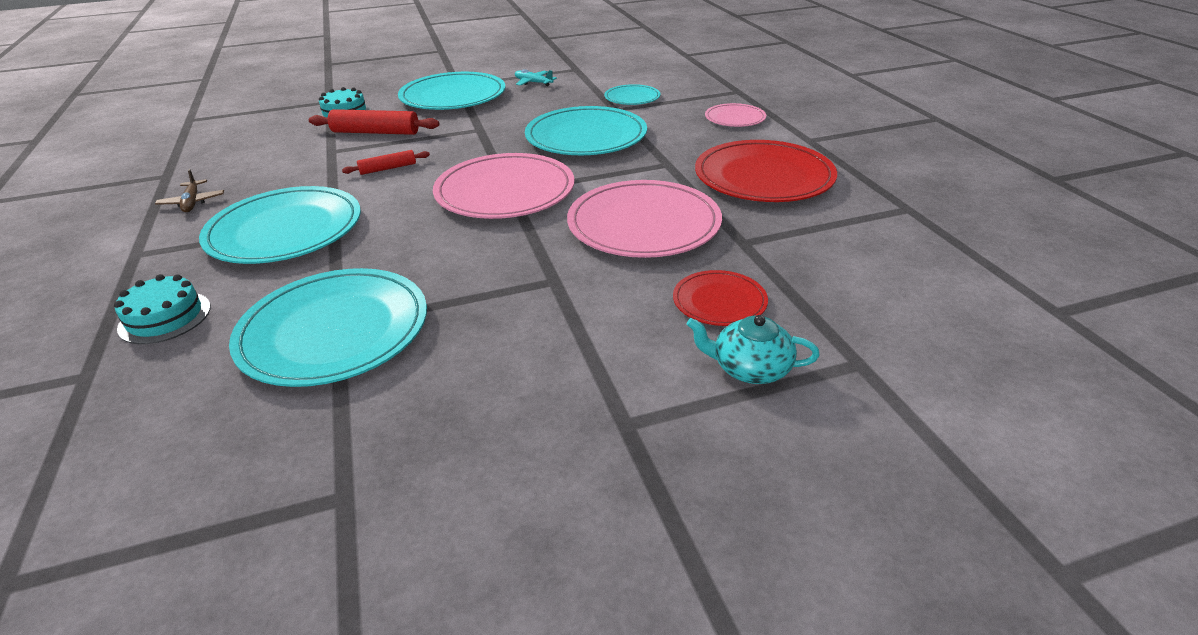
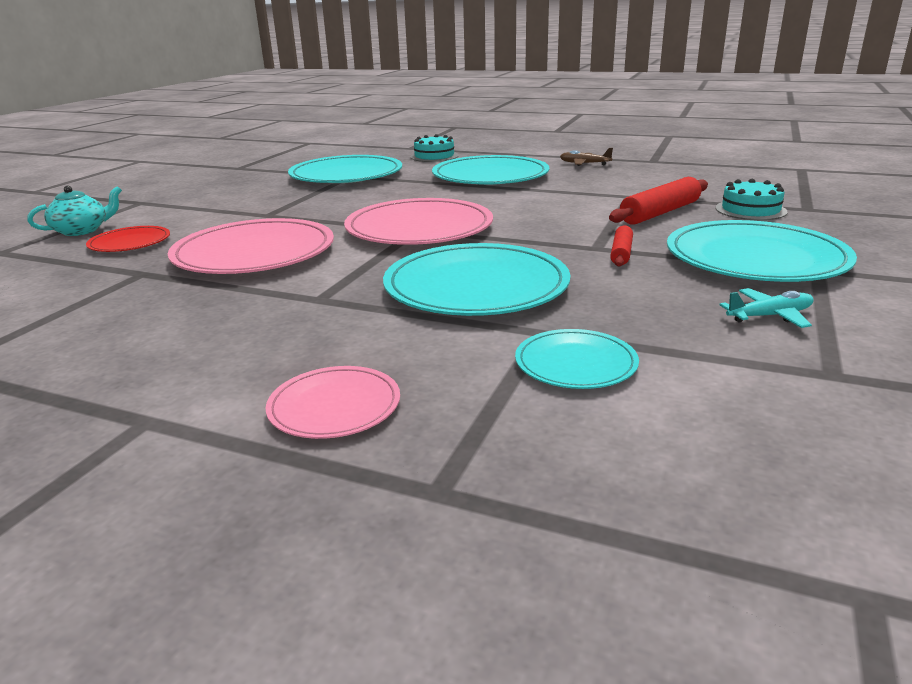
camera: 130 degrees right, 10 degrees down
red rolling pin [342,150,430,175] -> red rolling pin moved to [610,225,633,267]
red plate [695,140,837,202] -> none

